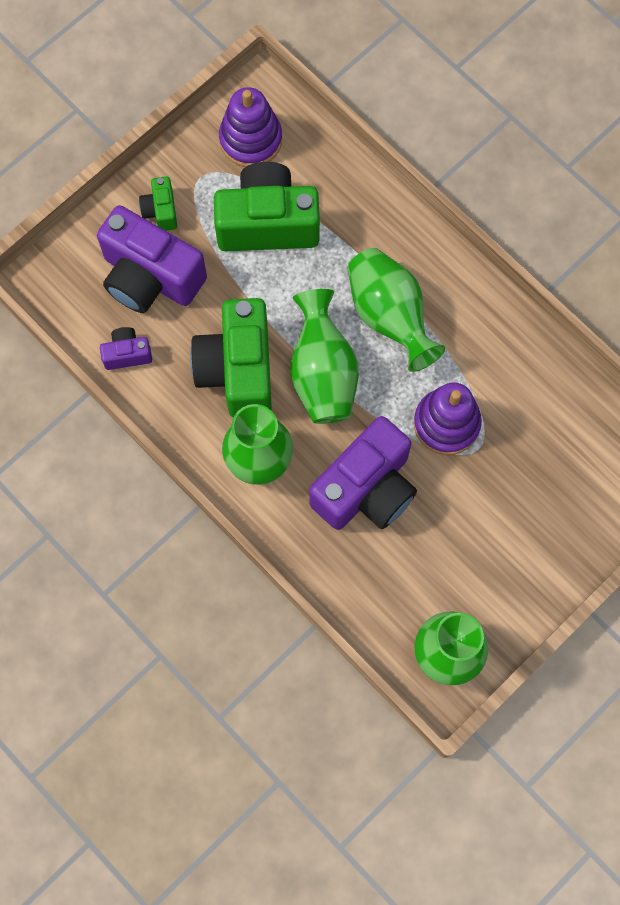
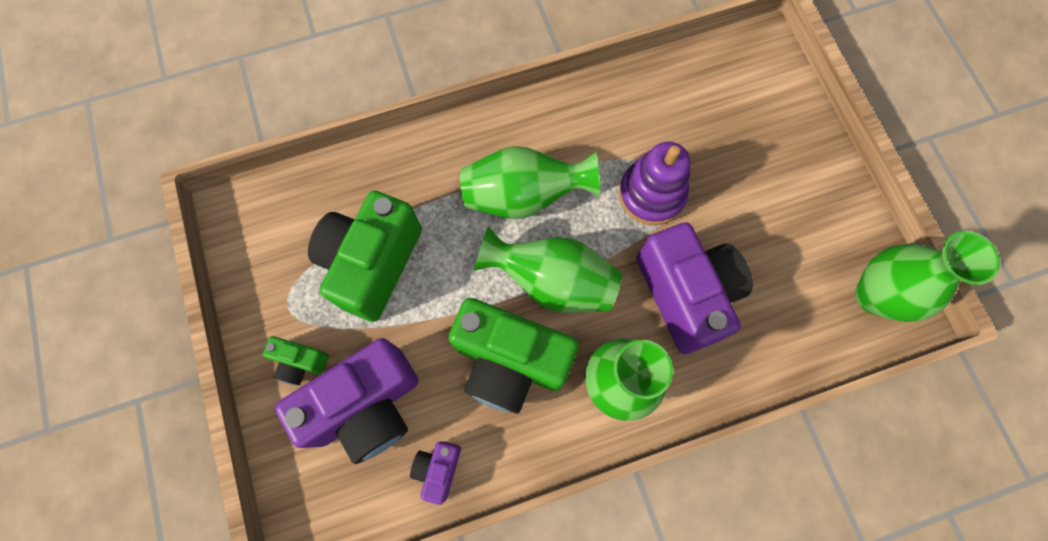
camera: 65 degrees left, 0 degrees up
purple stacking toy [219,87,282,167] -> none

